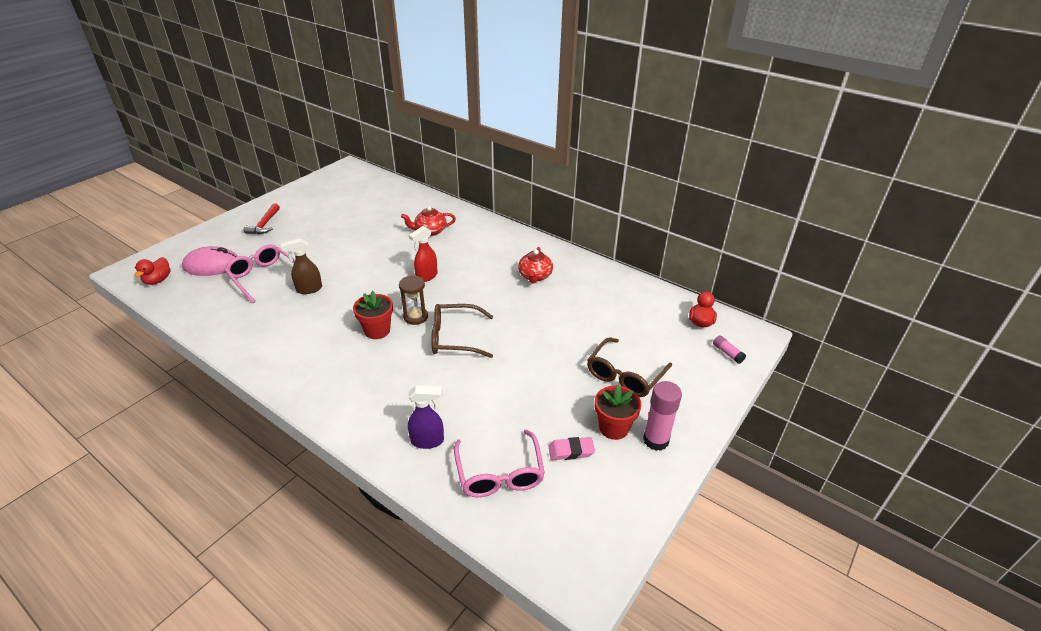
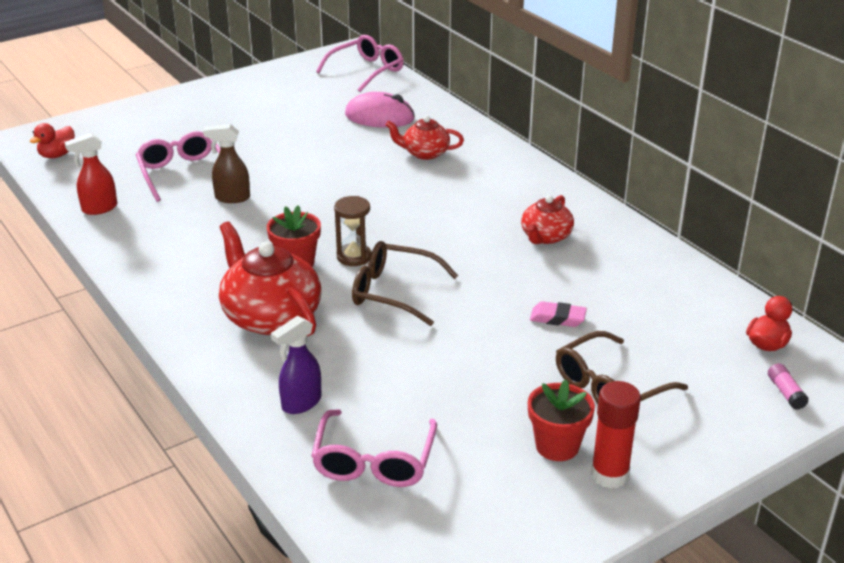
camera: 20 degrees right, 5 degrees down
pink mouse [182,246,238,276] -> pink mouse moved to [345,92,415,128]
red hammer [244,203,280,234] -> none
purple spray bottle [408,385,444,449] -> purple spray bottle turned 120 degrees clockwise [271,316,322,414]
red spray bottle [409,226,438,282] -> red spray bottle moved to [64,133,117,215]
pink eraser [548,437,595,460] -> pink eraser moved to [530,301,587,327]
pink glue stick [643,381,682,451] -> red glue stick [591,381,641,489]
none -> red teapot [219,221,321,337]
none -> pink glasses [316,35,404,92]

